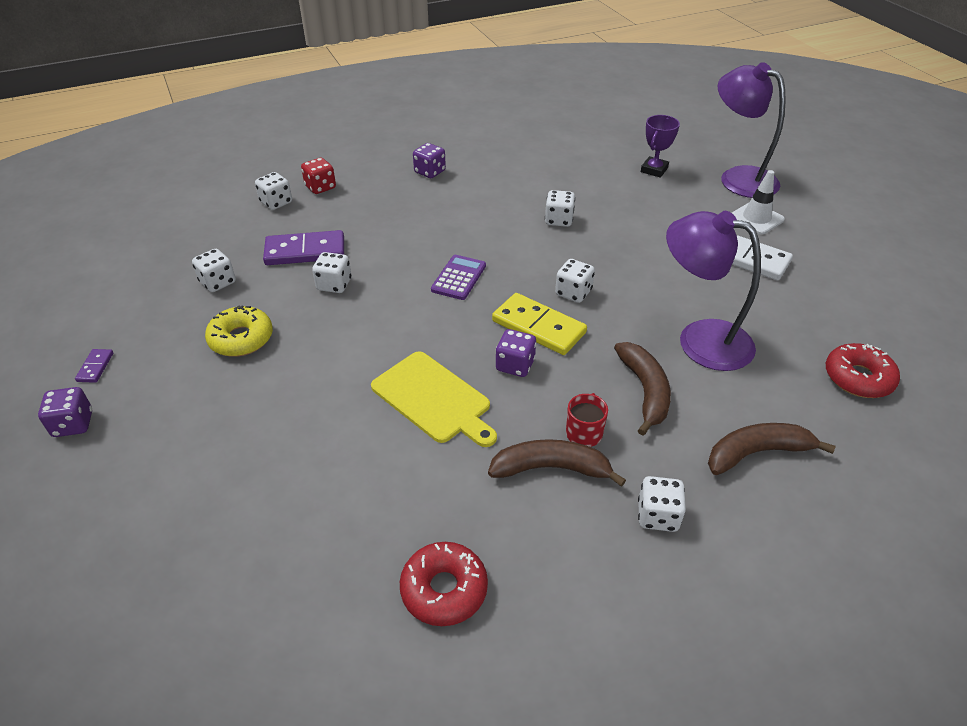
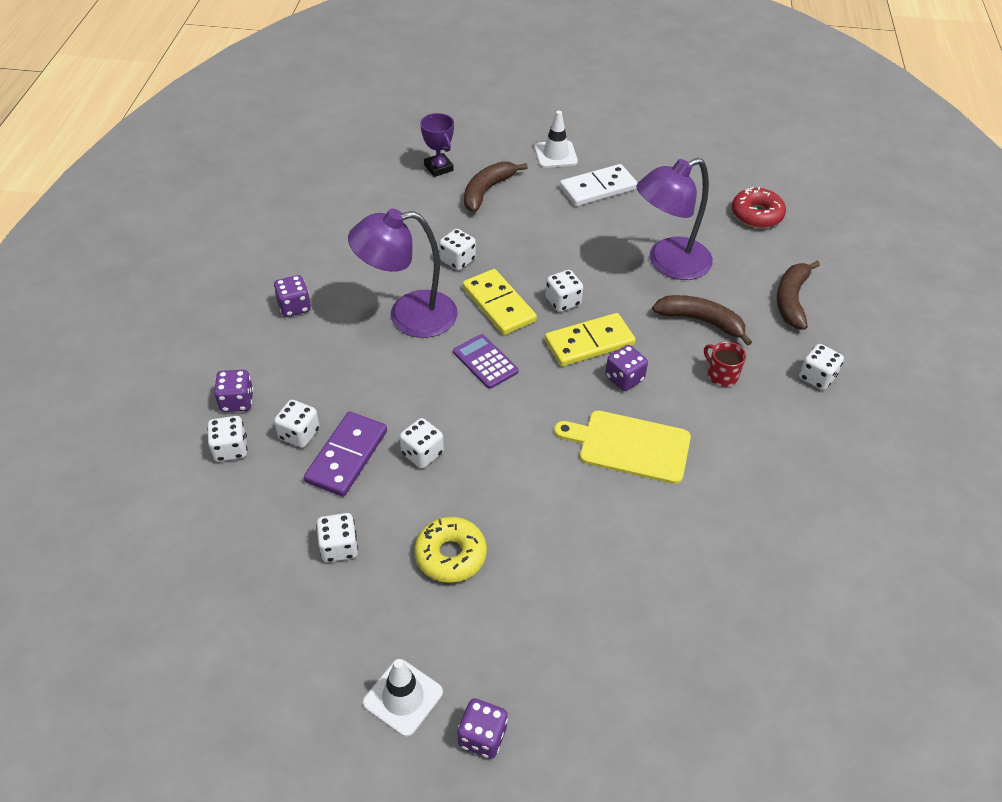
camera: 60 degrees left, 5 degrees up
purple domino [75,349,113,383] -> white traffic cone [363,659,443,737]
red dice [301,158,336,194] -> purple dice [214,370,253,412]
yellow cutting board [371,351,497,447] -> yellow cutting board turned 150 degrees counterclockwise [554,410,691,484]
red donut [400,542,488,626] -> none
brown banana [488,439,626,487] -> brown banana moved to [464,161,528,212]
purple lamp [718,62,786,198] -> purple lamp moved to [348,209,457,338]
none -> white dice [274,400,320,448]
none -> yellow domino [462,269,537,335]

